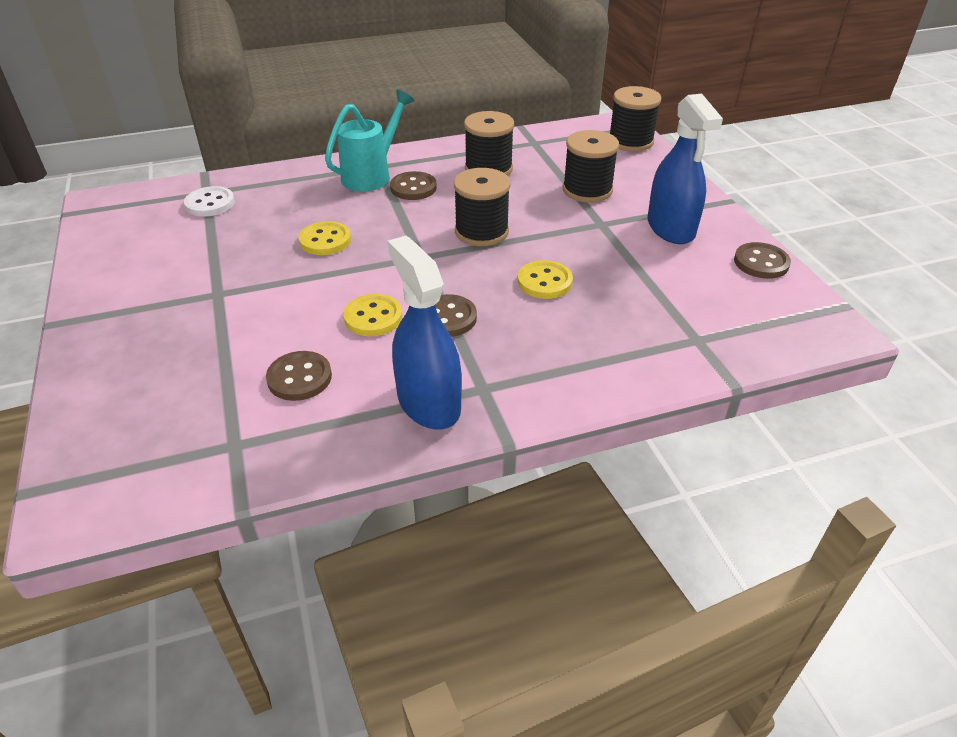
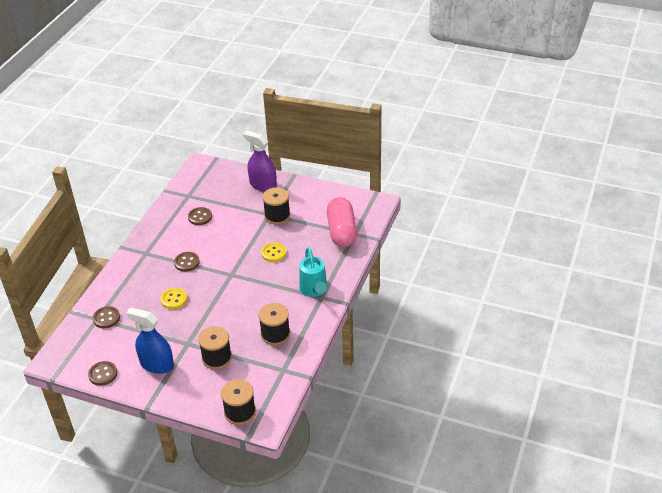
camera: 130 degrees right, 0 degrees up
white button [184,186,235,217] -> pink capsule [327,197,357,247]
yellow button [343,294,402,336] -> none
blue spray bottle [387,236,462,429] -> none
brown button [390,171,437,200] -> brown button moved to [93,306,120,328]
black spool [454,168,510,246] -> black spool moved to [262,187,290,225]
none -> purple spray bottle [243,131,277,192]

